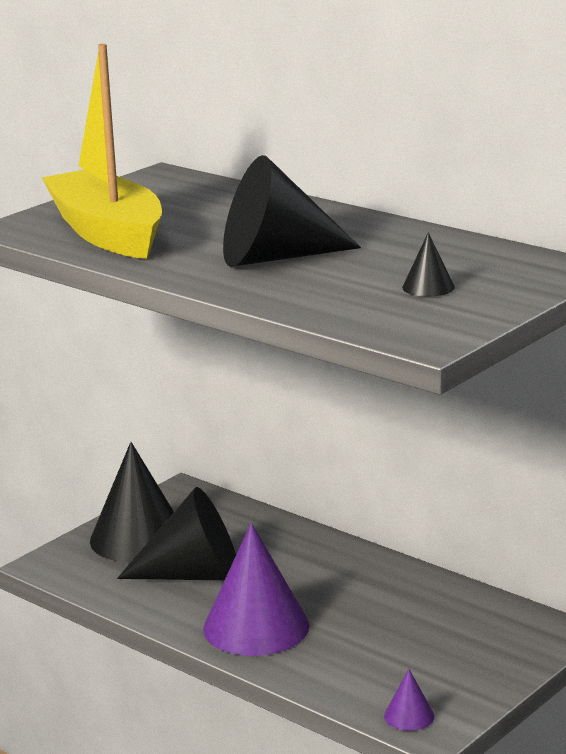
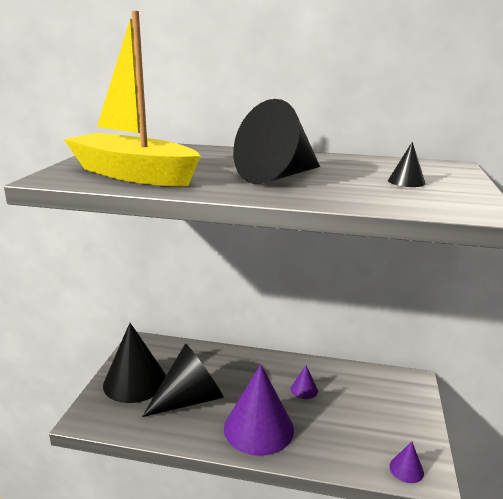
camera: 30 degrees left, 0 degrees up
none -> purple cone [291,366,318,399]

